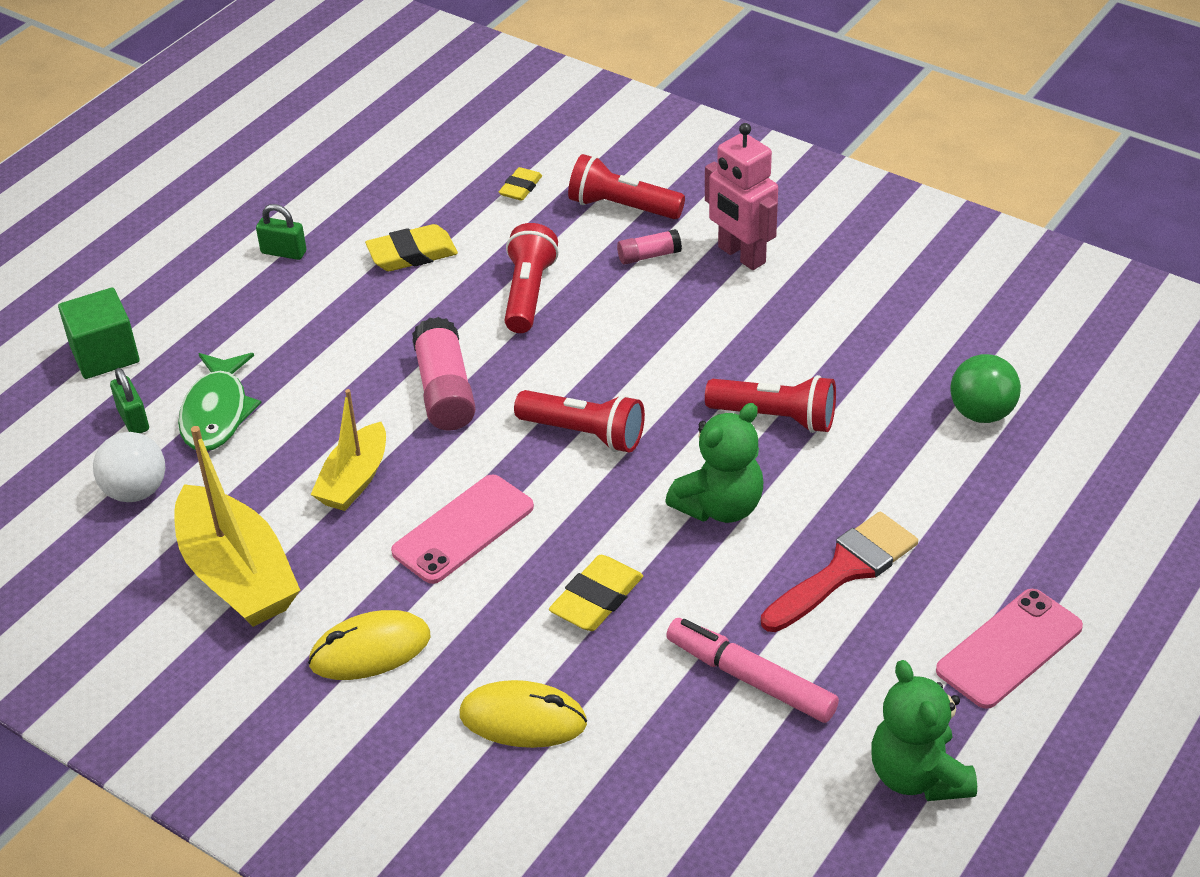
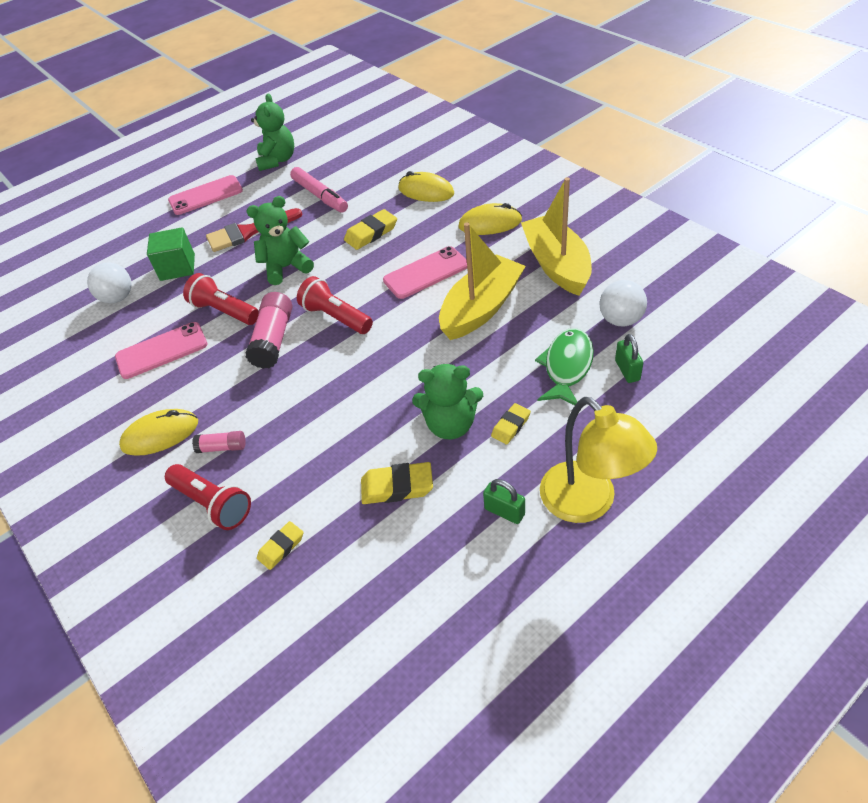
camera: 160 degrees left, 5 degrees up
green cube [58,287,140,379] -> green cube moved to [147,227,195,281]
yellow boat [310,389,386,511] -> yellow boat [439,222,526,340], size x1.61
pink glue stick [412,317,476,431] -> pink glue stick moved to [246,292,292,369]
red flashlight [505,223,559,333] -> none
pink robot [705,123,778,270] -> yellow mouse [119,409,198,456]
green ball [950,354,1021,423] -> white ball [87,262,132,303]
none -> pink phone [115,322,207,379]
none -> green teddy bear [412,364,483,439]
none -> yellow eraser [491,403,531,444]
none -> yellow lamp [540,397,657,523]

